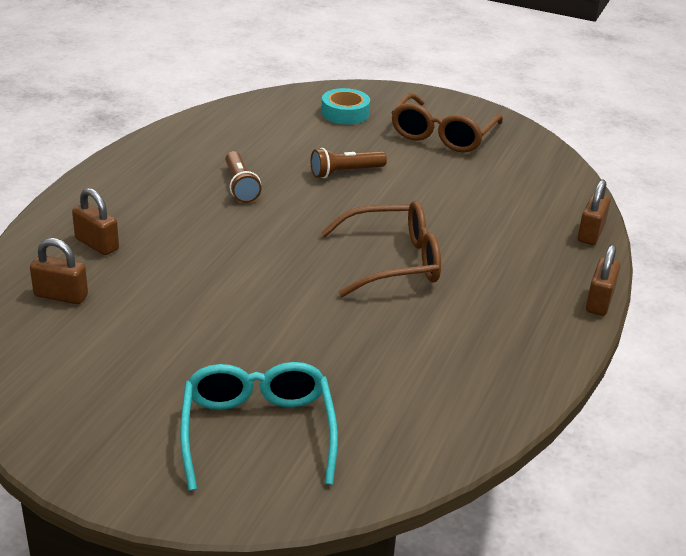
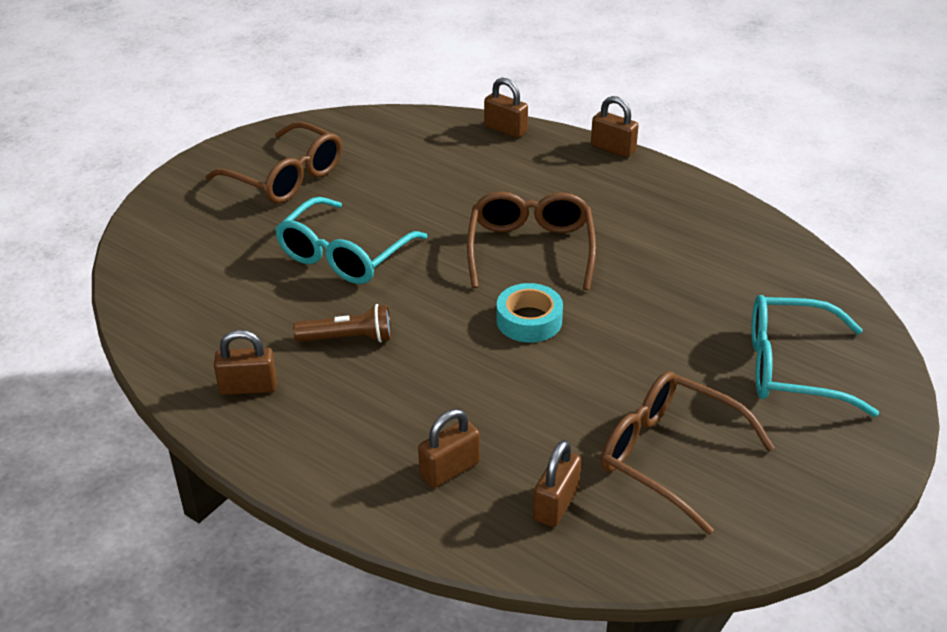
camera: 75 degrees left, 5 degrees up
brown flashlight [310,148,387,178] -> turquoise glasses [275,197,427,284]
turquoise tape [321,88,370,125] -> turquoise tape moved to [496,283,563,343]
none -> brown padlock [214,330,277,395]
none -> brown glasses [601,371,775,535]

